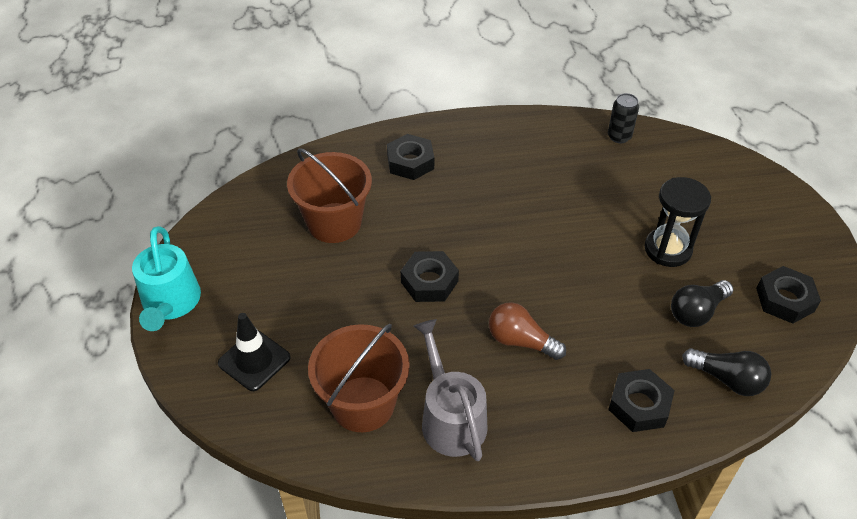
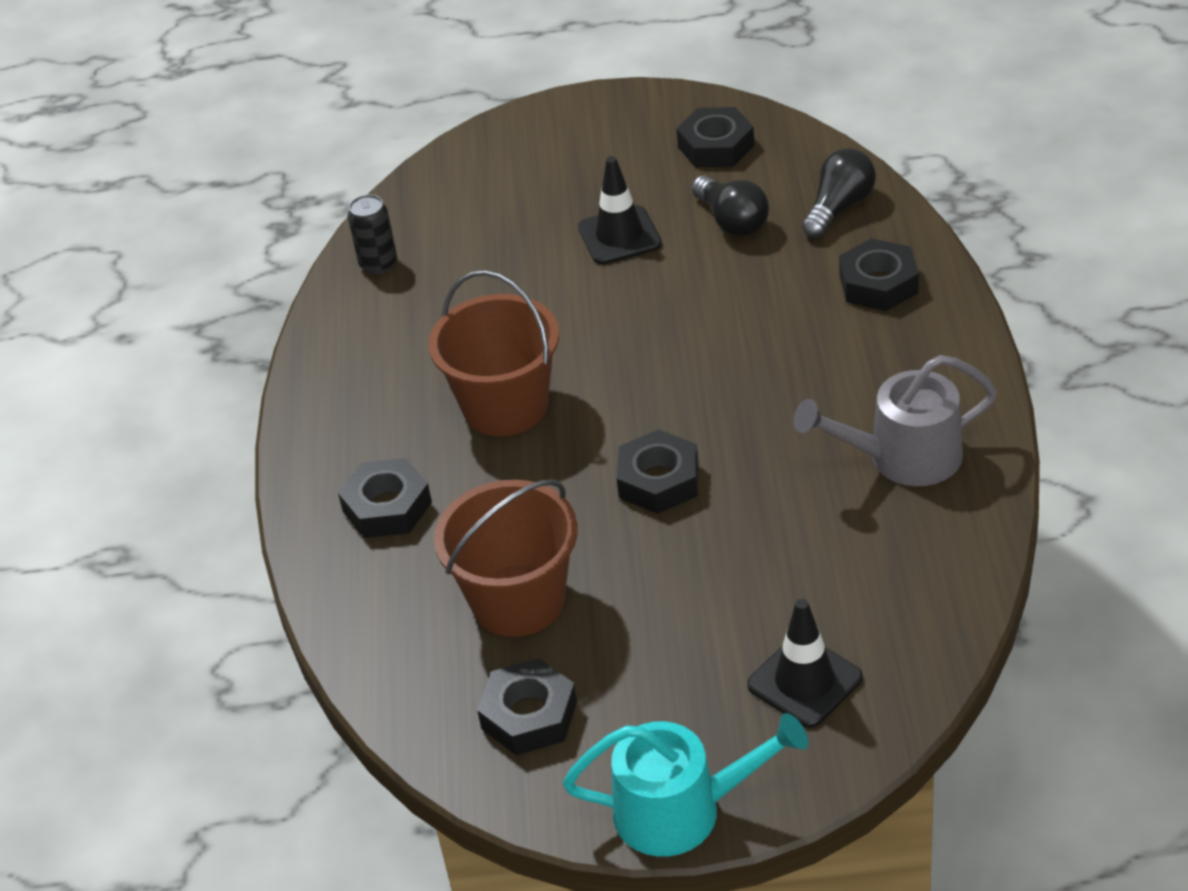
camera: 80 degrees left, 5 degrees down
brown bucket [308,324,410,432] -> brown bucket moved to [429,270,559,436]
brown light bulb [489,302,566,360] -> none
black hourglass [645,177,711,267] -> black traffic cone [578,156,662,264]
none -> black nut [477,658,577,755]

